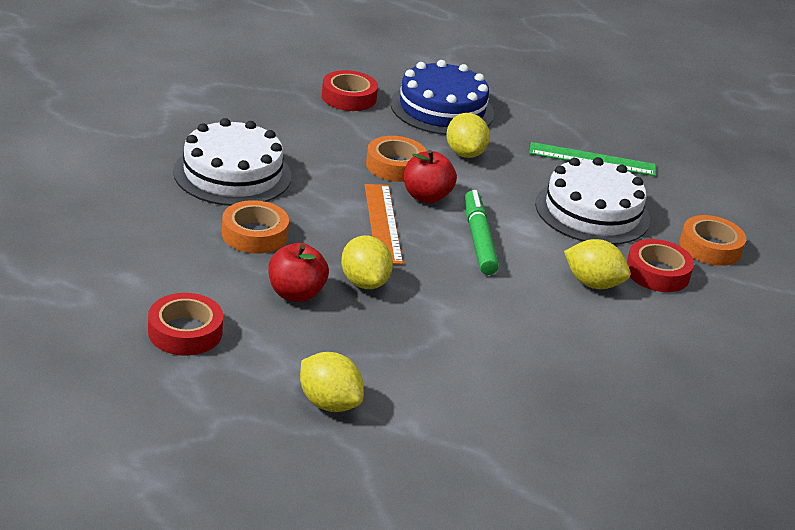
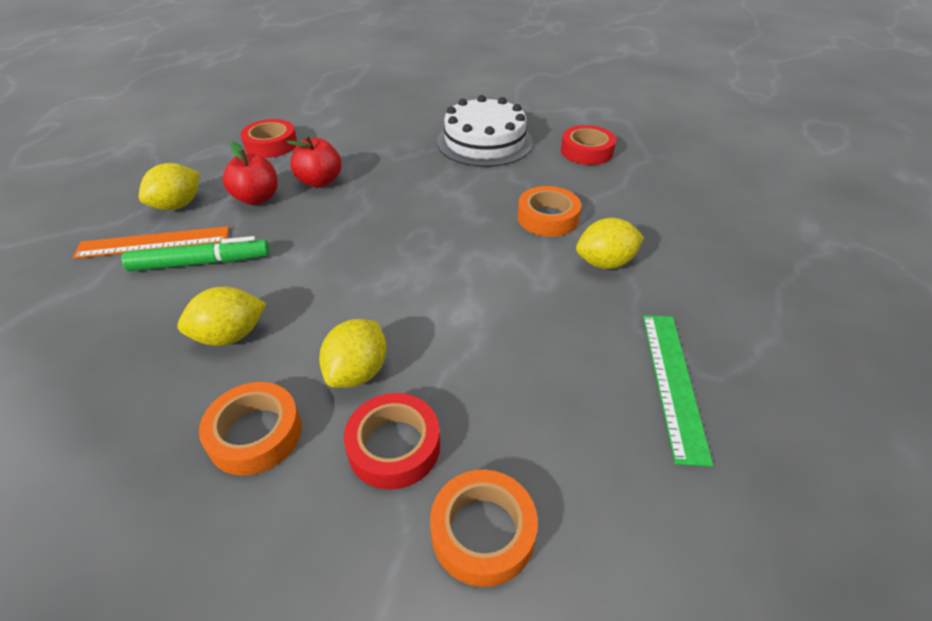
camera: 90 degrees right, 10 degrees up
orange tape [222,200,289,254] -> orange tape moved to [199,382,302,476]
red tape [322,70,378,111] -> red tape moved to [561,125,616,165]
yellow lemon [341,235,393,289] -> yellow lemon moved to [177,287,267,346]
orange ruler [365,184,403,265] -> orange ruler moved to [73,226,229,259]
blue cake [391,60,494,135] -> none
red apple [404,150,457,203] -> red apple moved to [223,142,278,205]
green marker [465,190,499,275] -> green marker moved to [122,236,269,271]
white cake [535,157,650,245] -> none

